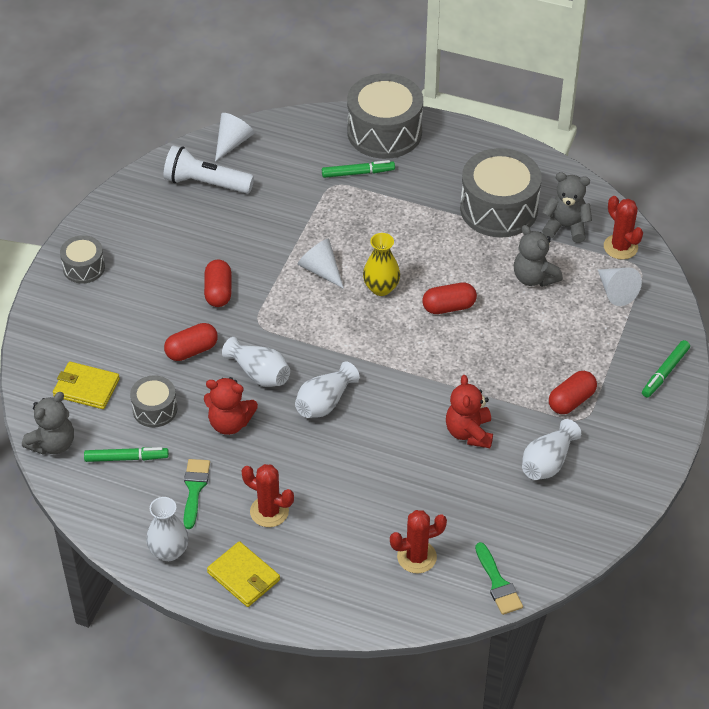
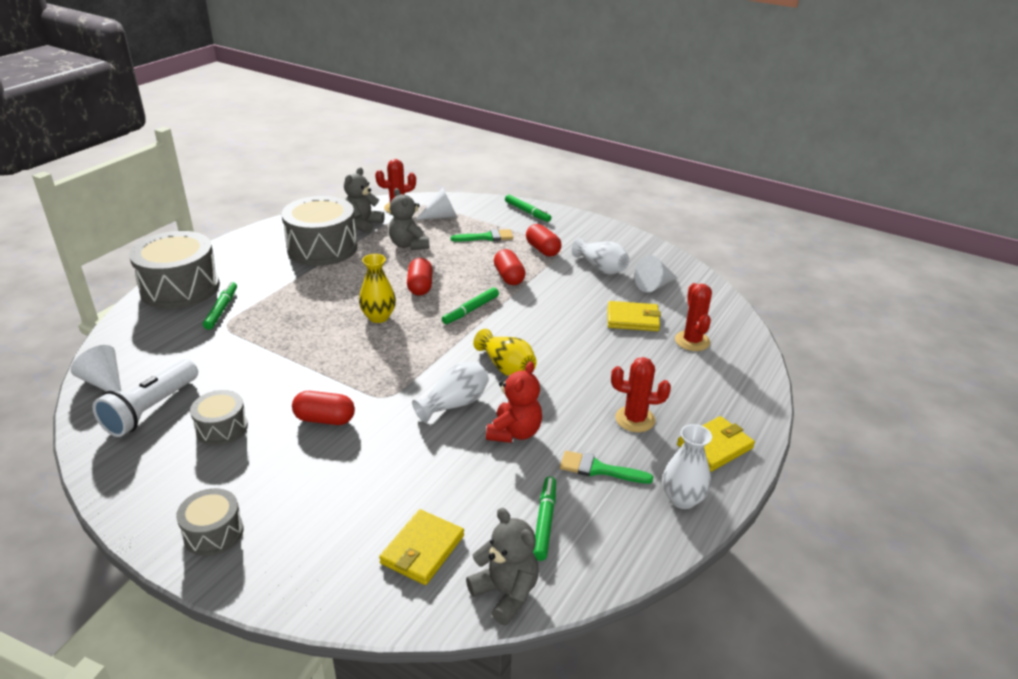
camera: 80 degrees left, 15 degrees down
grey drum [130,375,177,427] -> grey drum moved to [190,390,248,446]
red capsule [164,323,218,361] -> red capsule moved to [494,249,526,285]
red cactus [241,464,294,527] -> red cactus turned 60 degrees clockwise [611,357,671,432]
white vase [295,361,360,418] -> yellow vase [473,329,537,376]
white cone [298,239,344,289] -> white cone moved to [635,255,677,293]
red teddy bear [446,375,493,448] -> none
green brush [475,542,523,615] -> green brush moved to [451,229,513,242]
grey teddy bear [514,225,563,287] -> grey teddy bear turned 90 degrees clockwise [389,188,429,250]
none -> green marker [442,287,499,324]
none -> yellow wallet [607,301,661,331]

